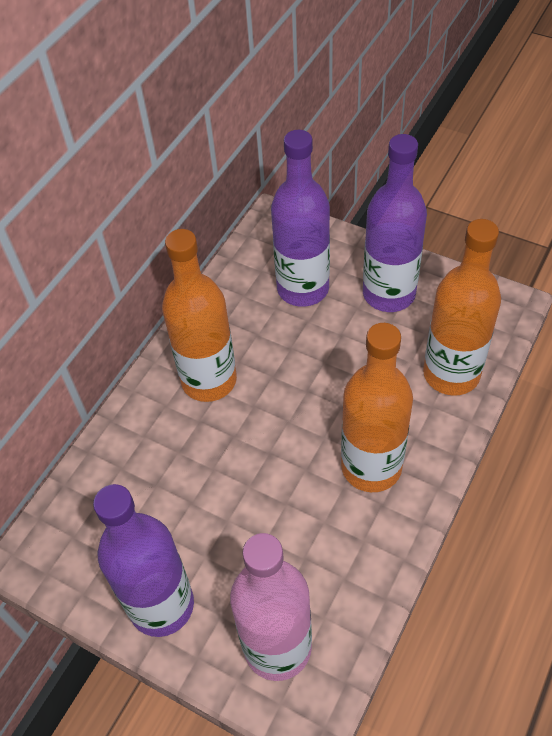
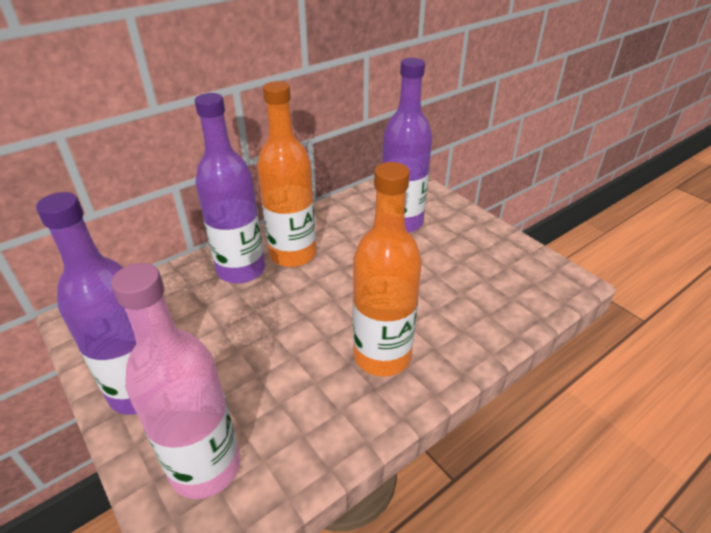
camera: 20 degrees right, 15 degrees down
purple bottle [363,134,427,312] -> purple bottle moved to [195,93,265,284]
orange bottle [423,219,501,396] -> none

